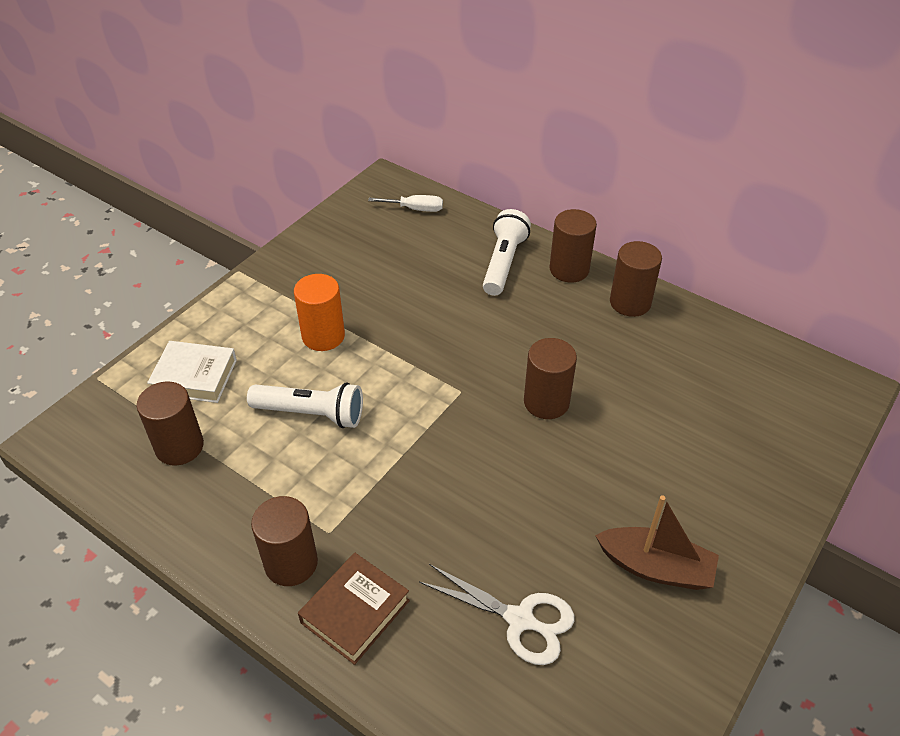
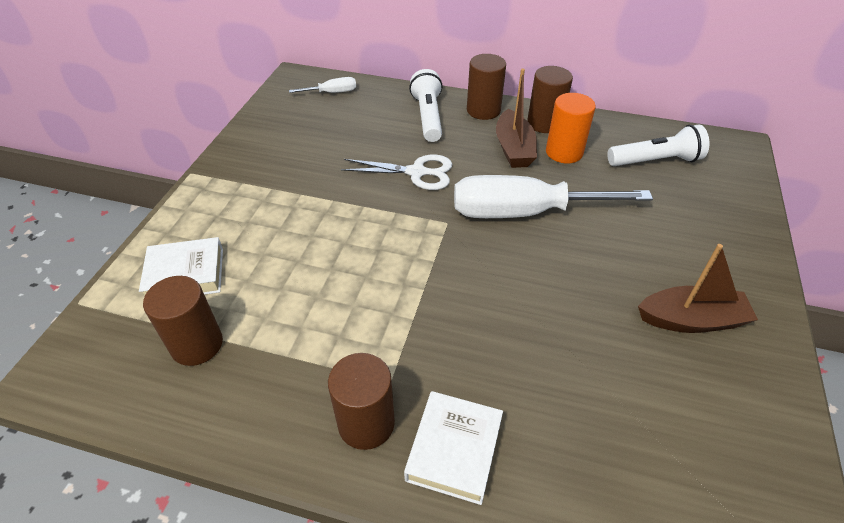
camera: 20 degrees left, 0 degrees up
white flashlight [247,382,363,428] -> white flashlight moved to [607,125,709,166]
orange cylinder [294,274,345,351] -> orange cylinder moved to [546,93,596,163]
brown book [298,553,410,665] -> white book [404,391,503,505]
white scissors [419,564,574,665] -> white scissors moved to [341,155,452,190]
brown cylinder [524,338,577,419] -> white screwdriver [454,175,653,218]
none -> brown boat [496,69,537,168]

